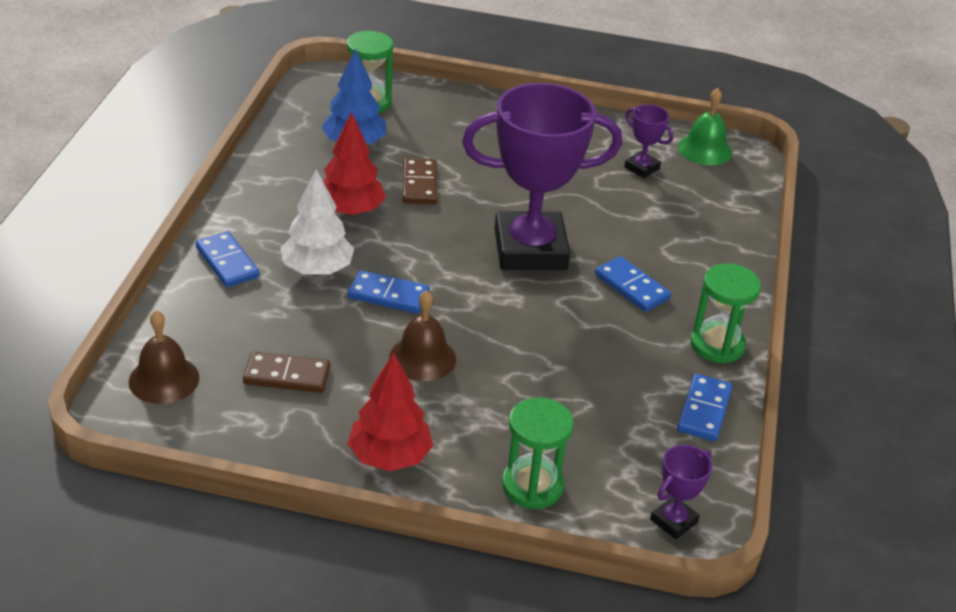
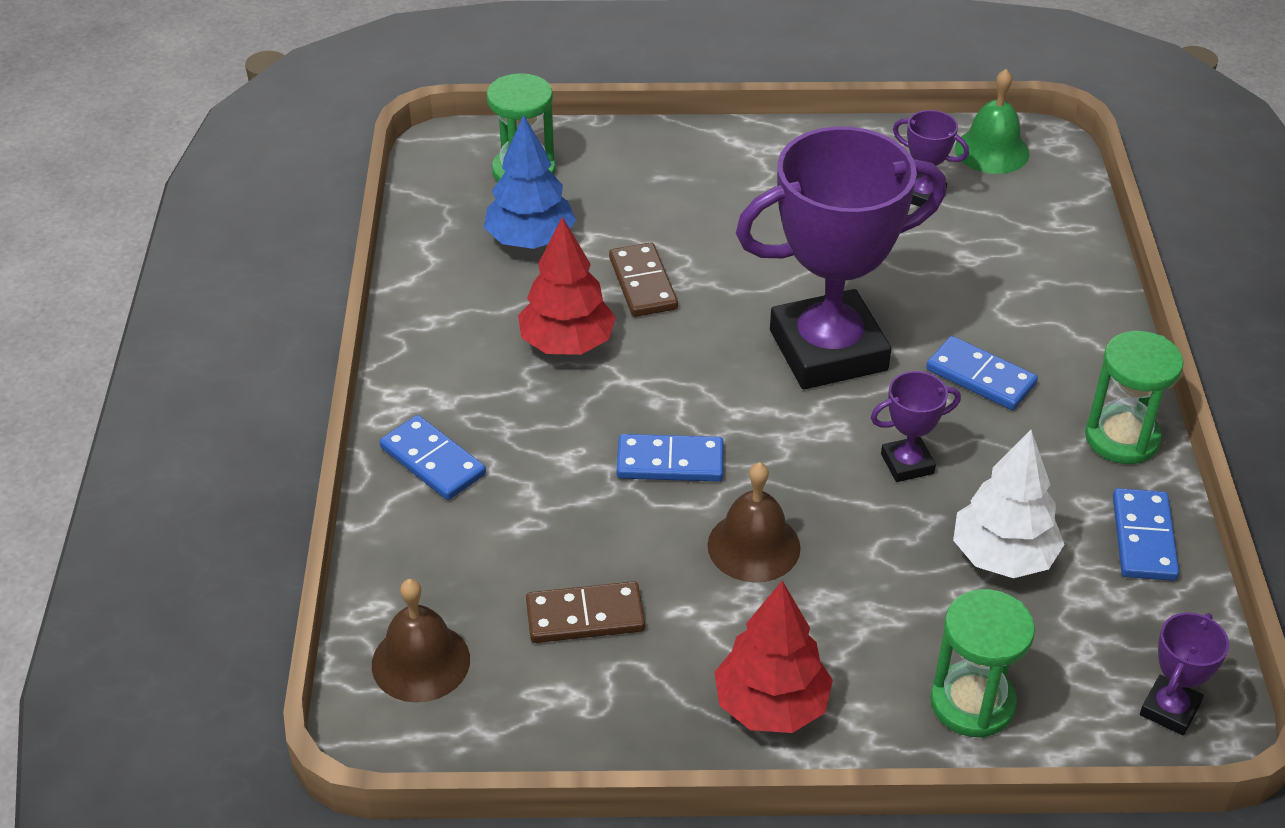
camera: 10 degrees left, 5 degrees up
white tree [280,169,354,275] -> white tree moved to [953,430,1065,578]
none -> purple trophy [871,371,961,482]

